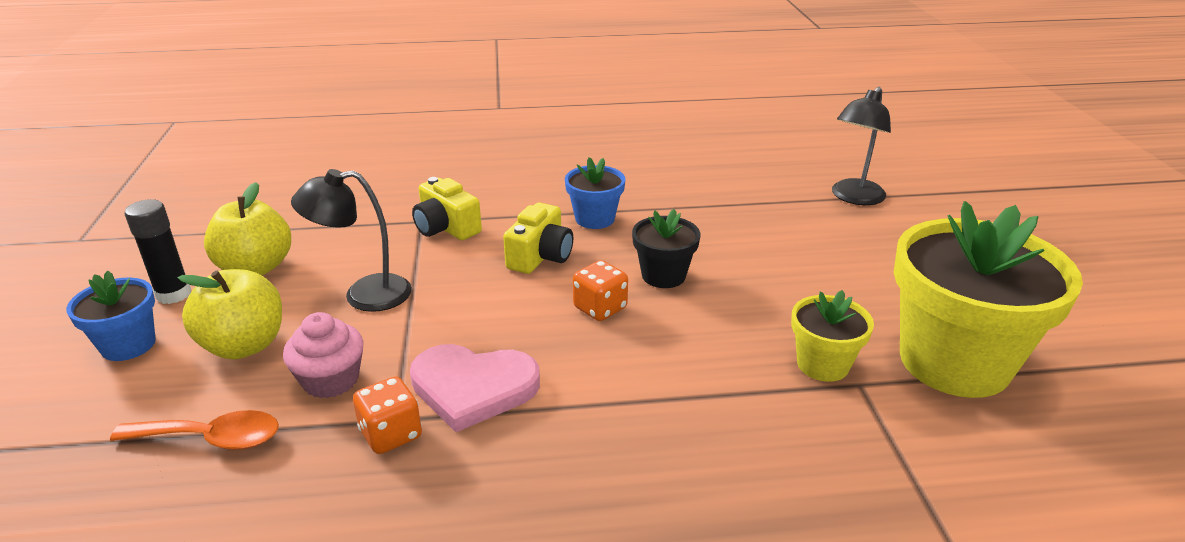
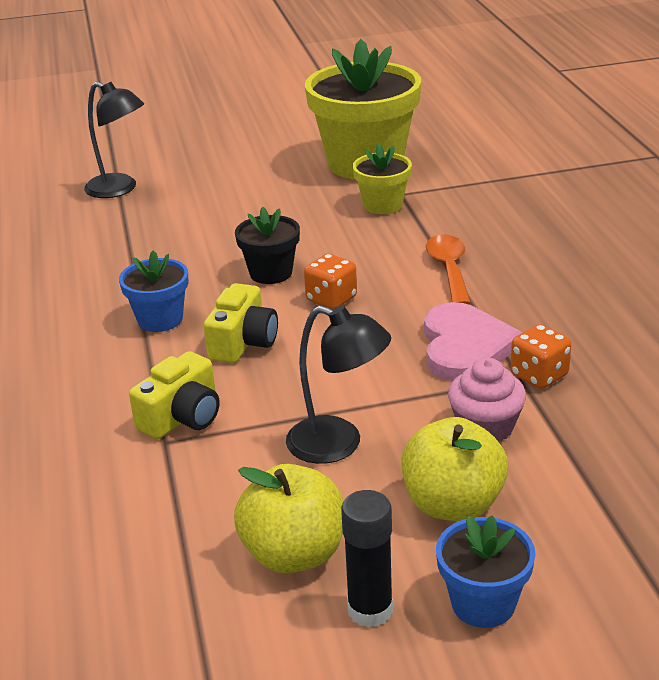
camera: 95 degrees left, 0 degrees up
orange spoon [110,410,279,450] -> orange spoon moved to [426,234,471,305]
black lamp [291,169,412,312] -> black lamp turned 45 degrees counterclockwise [286,306,391,464]
yellow camera [503,203,573,274] -> yellow camera turned 90 degrees clockwise [204,283,278,363]

